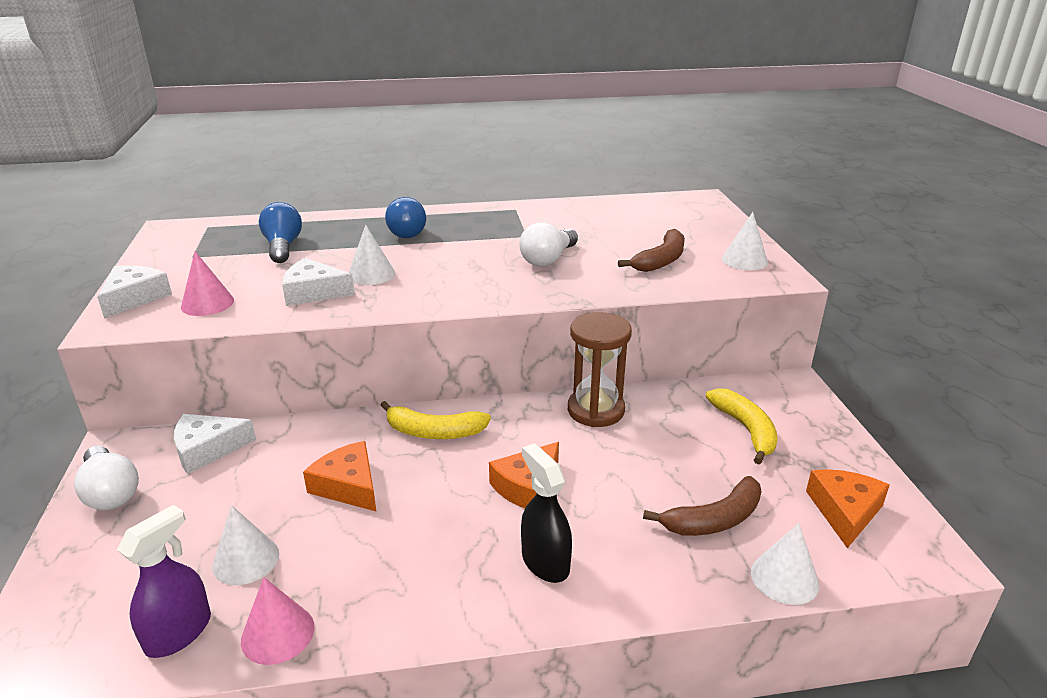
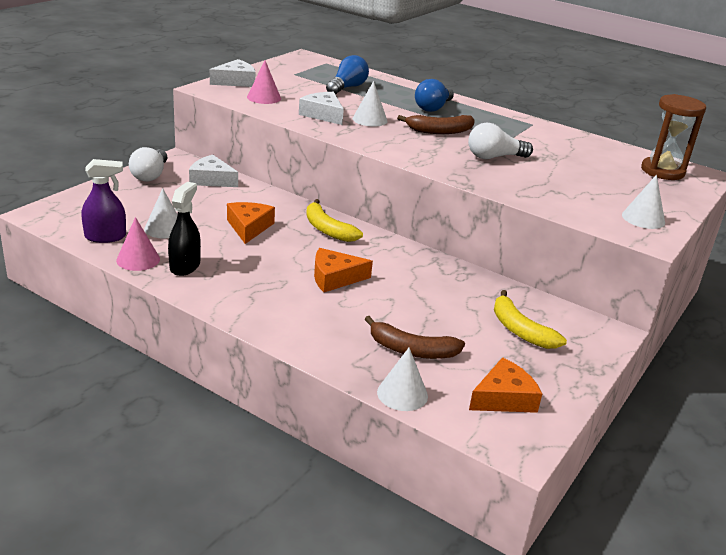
camera: 40 degrees right, 0 degrees up
black spray bottle [521,443,572,583] -> black spray bottle moved to [168,182,201,276]
brown hourglass [568,312,632,427] -> brown hourglass moved to [641,94,706,180]
brown banana [618,229,685,272] -> brown banana moved to [397,115,475,134]
yellow banana [706,388,778,464] -> yellow banana turned 120 degrees clockwise [494,290,567,349]

